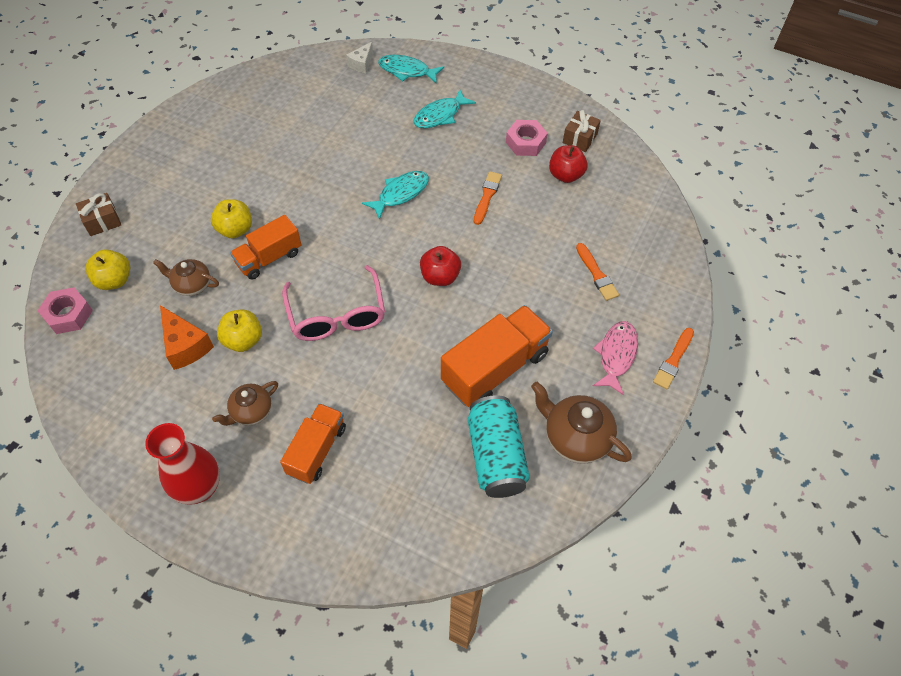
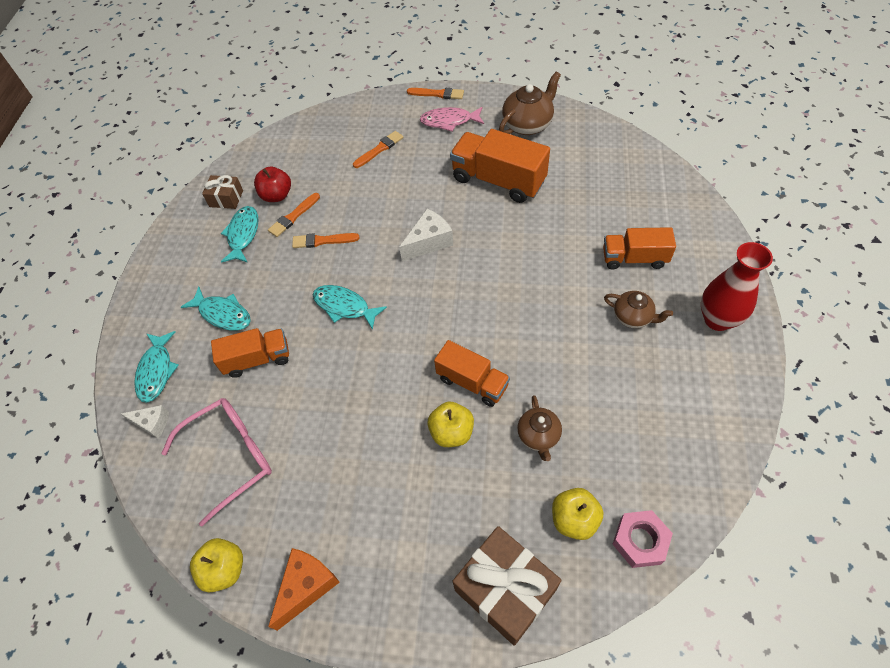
camera: 105 degrees left, 0 degrees up
brown gift [76,193,121,236] -> brown gift [453,526,562,646], size x1.86
orange cheese [160,305,214,370] -> orange cheese moved to [268,548,340,631]
yellow apple [217,310,262,352] -> yellow apple moved to [190,538,243,593]
pink glasses [282,265,385,341] -> pink glasses moved to [161,398,272,526]
red apple [420,246,461,286] -> white cheese [399,209,453,261]
turquoise can [468,395,530,498] -> none
pink nut [506,120,548,156] -> turquoise fish [221,206,258,263]
brown teapot [531,382,632,464] -> brown teapot turned 150 degrees counterclockwise [499,71,561,135]
none -> orange truck [211,328,289,378]
none -> orange brush [268,193,320,237]

